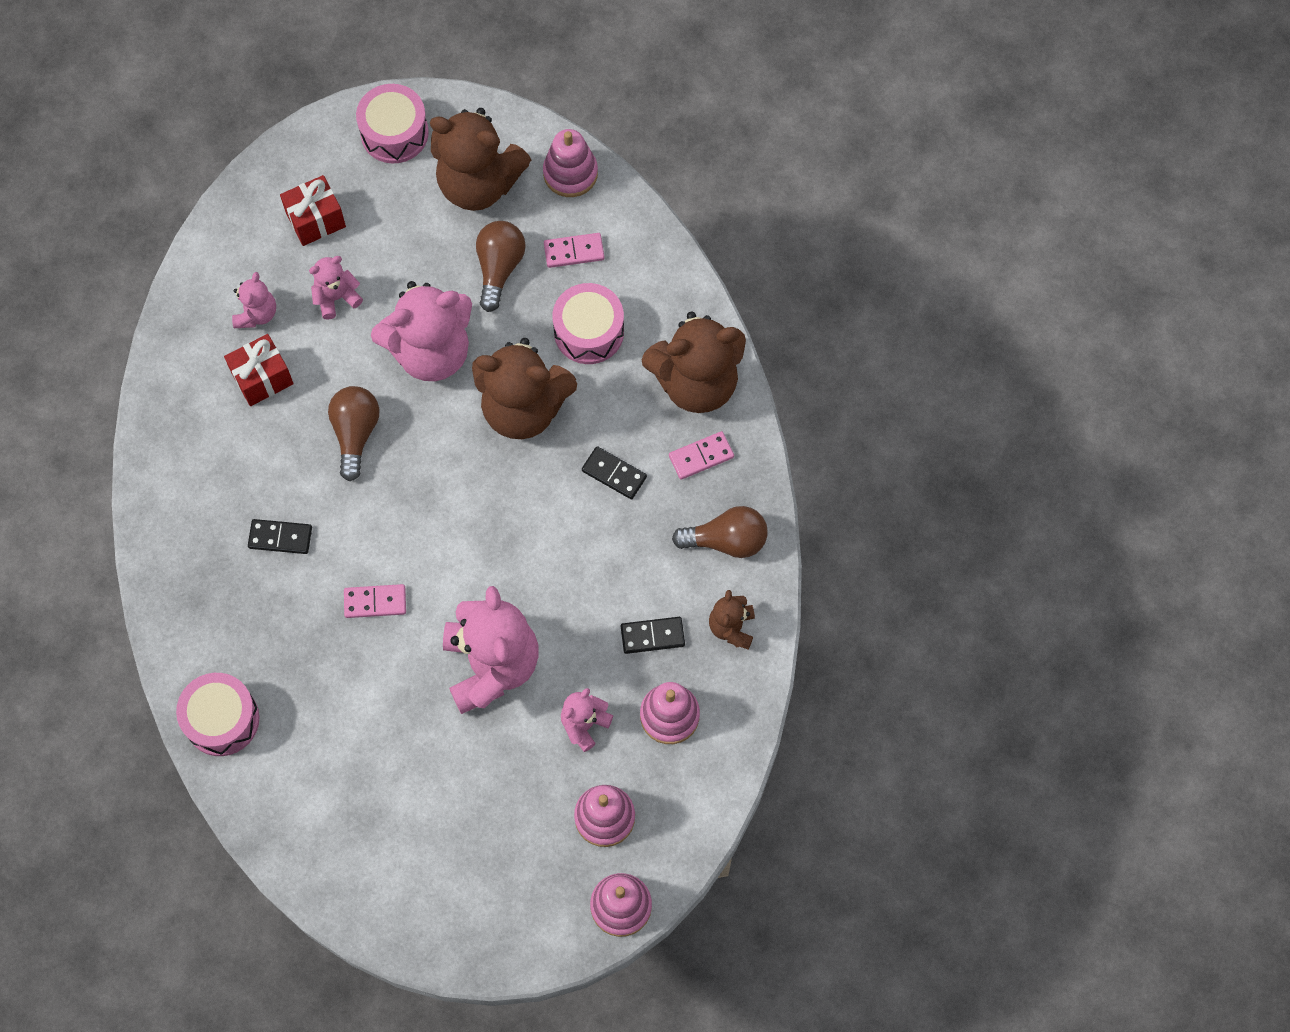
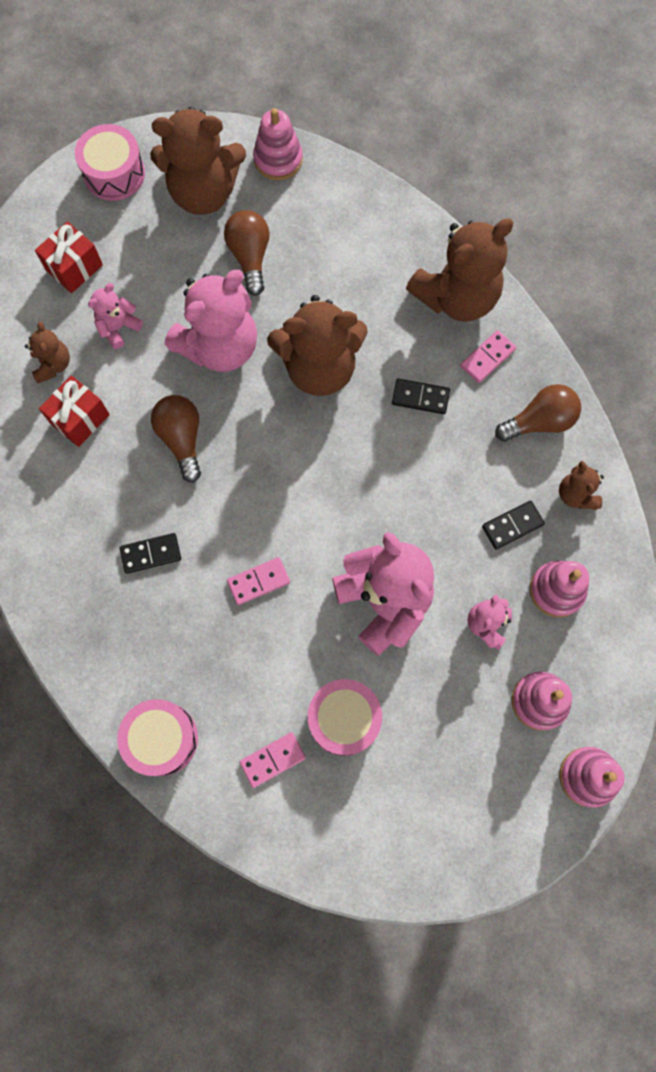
camera: 20 degrees left, 5 degrees up
pink teddy bear [232,272,276,328] -> brown teddy bear [25,322,70,384]
pink domino [544,233,605,268] -> pink domino moved to [239,732,306,788]
pink drum [553,283,624,364] -> pink drum moved to [308,679,382,756]

